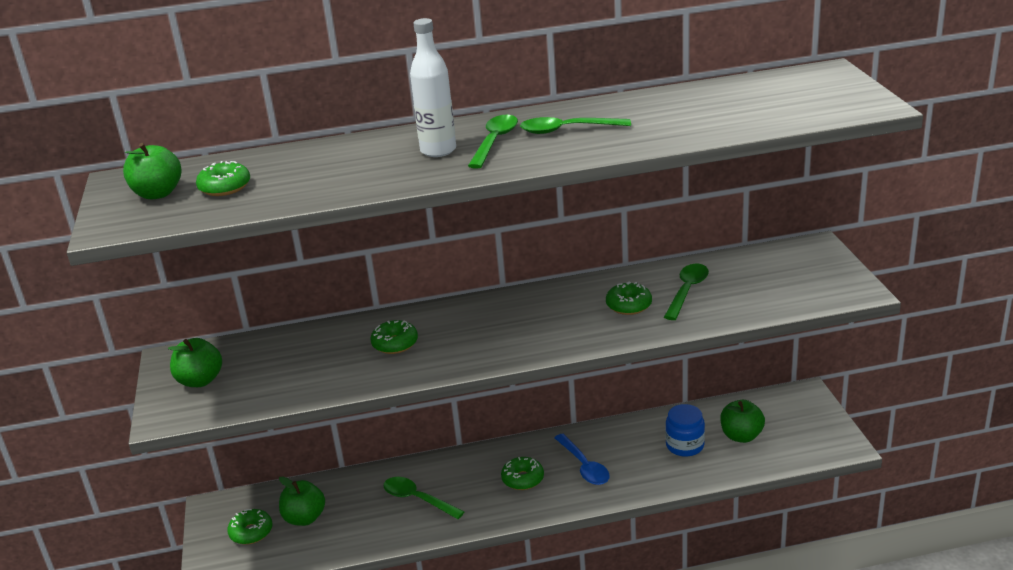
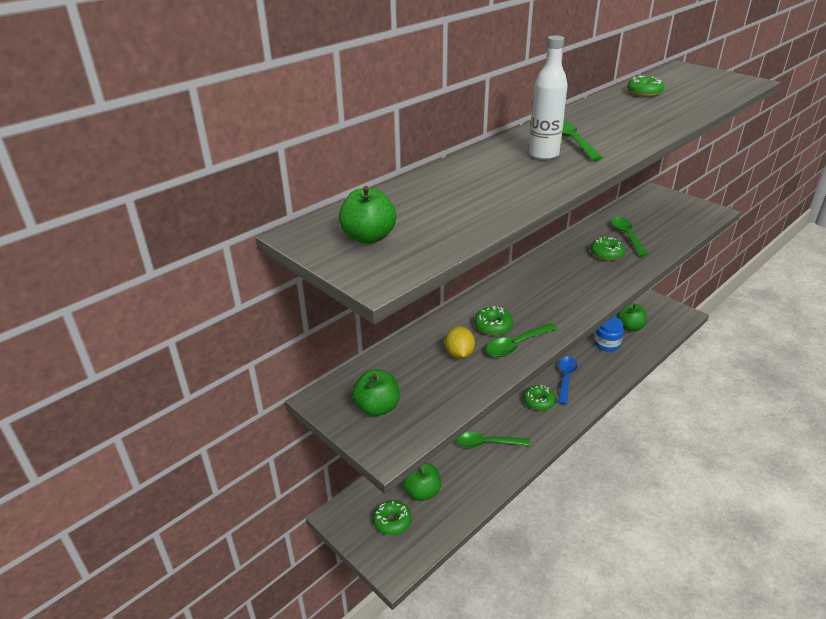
camera: 35 degrees left, 5 degrees up
green donut [196,161,250,196] -> green donut moved to [627,76,665,97]
green spoon [520,117,631,134] -> green spoon moved to [486,323,558,357]
blue spoon [554,434,610,485] -> blue spoon turned 105 degrees counterclockwise [558,357,577,404]
none -> yellow lemon [445,326,475,359]

